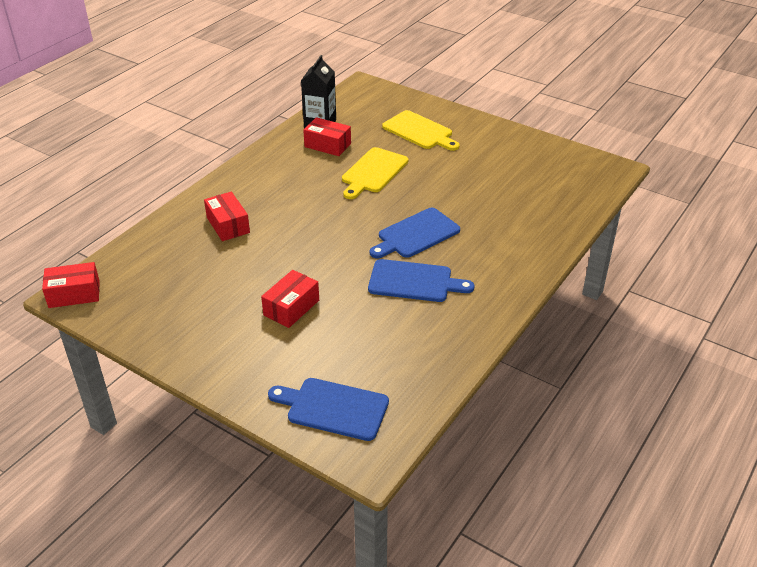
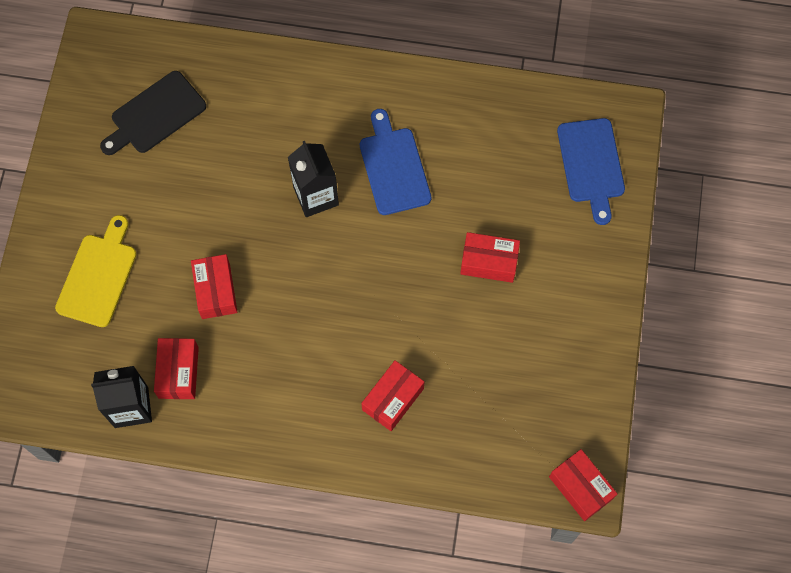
camera: 115 degrees left, 30 degrees up
yellow cutting board [342,147,408,199] -> red box [191,254,237,319]
blue cutting board [370,208,460,258] -> black carton [288,141,339,217]
none -> black cutting board [100,71,206,155]

